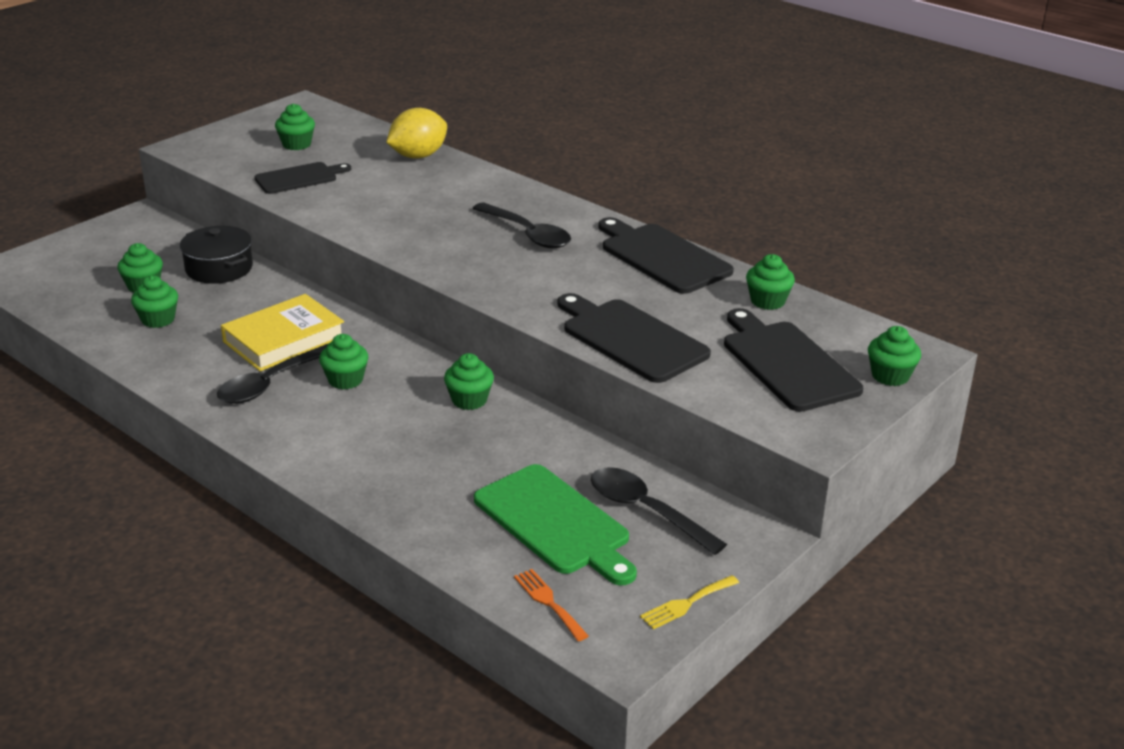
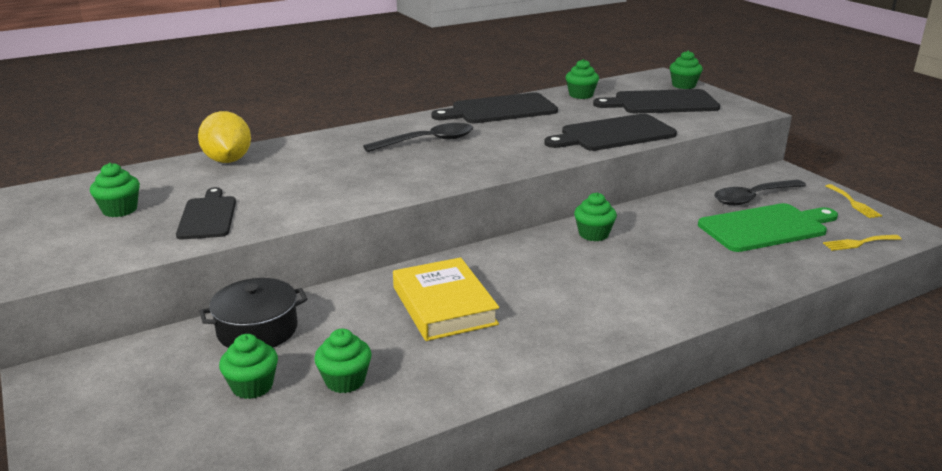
camera: 70 degrees left, 5 degrees down
black spoon [217,344,328,404] -> none
green cupcake [319,334,368,389] -> none
orange fork [514,569,588,641] -> yellow fork [823,235,901,251]

